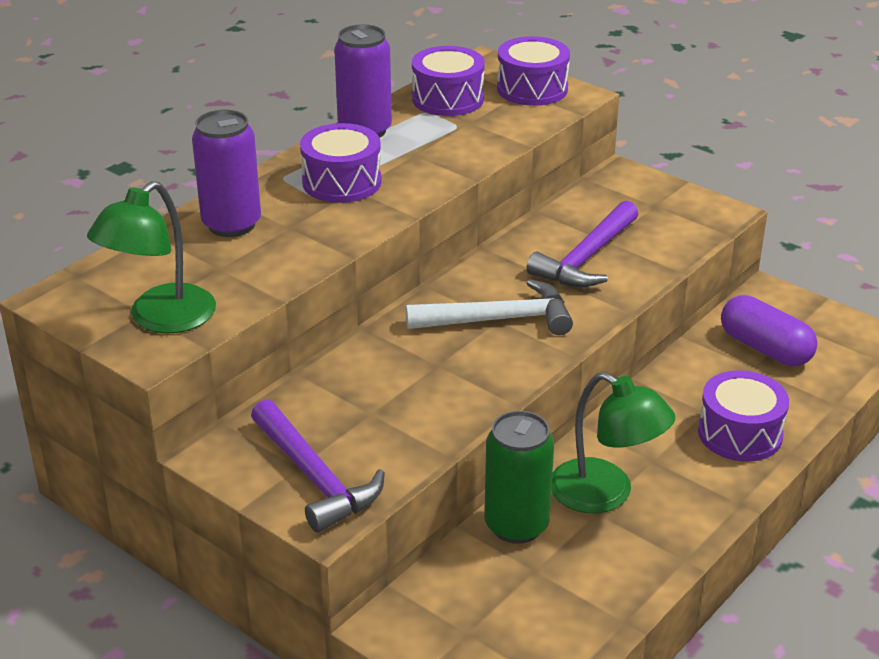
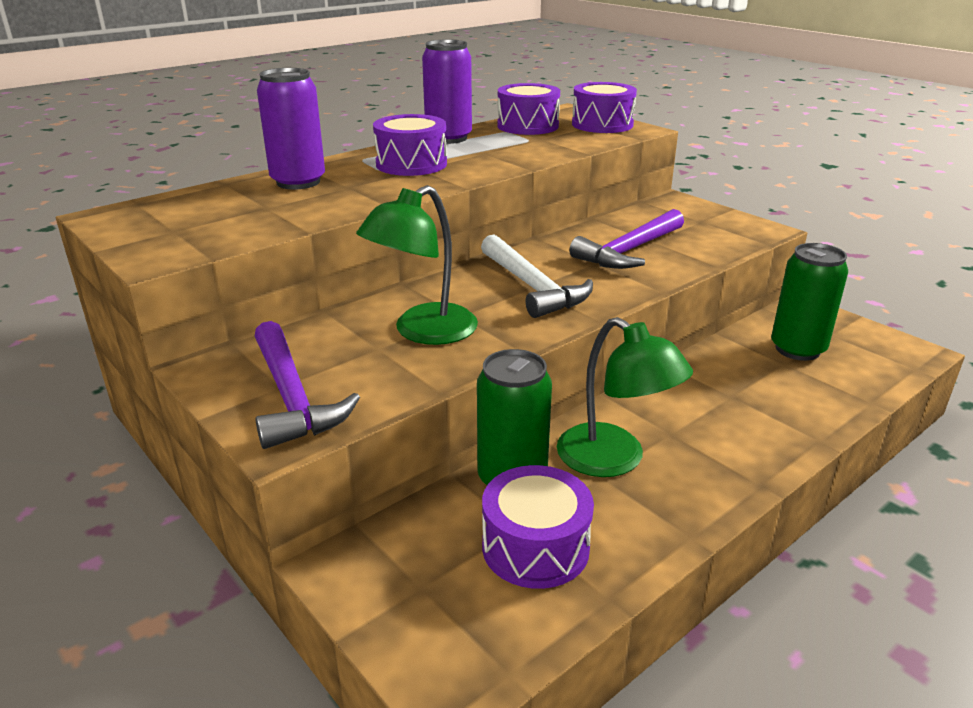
camera: 10 degrees right, 5 degrees down
green lamp [87,181,216,334] -> green lamp moved to [356,185,478,345]
white hammer [406,279,573,335] -> white hammer turned 60 degrees clockwise [481,235,593,318]
purple drum [698,371,789,462] -> purple drum moved to [482,465,594,589]
purple capsule [721,295,817,366] -> green can [771,243,848,361]

